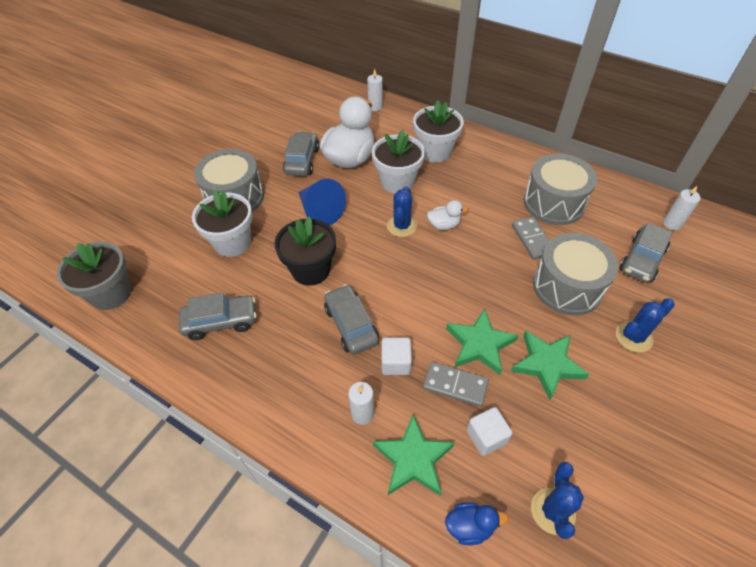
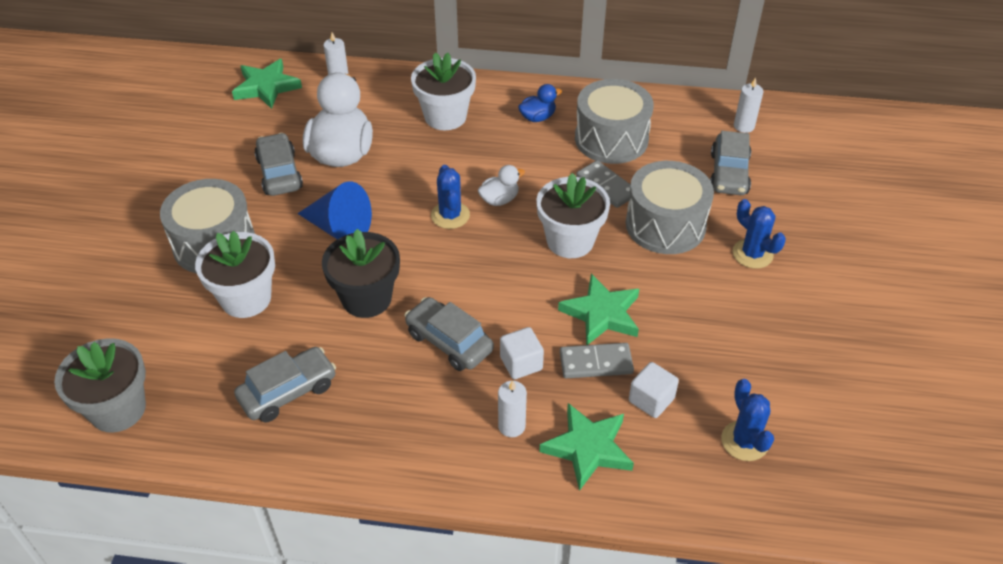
camera: 25 degrees left, 5 degrees down
white flower pot [372,130,425,194] -> white flower pot moved to [536,173,610,258]
blue duck [445,502,508,545] -> blue duck moved to [518,84,562,122]
green star [510,330,590,400] -> green star moved to [232,59,302,109]
blue cactus [616,298,675,353] -> blue cactus turned 75 degrees counterclockwise [733,199,786,269]

